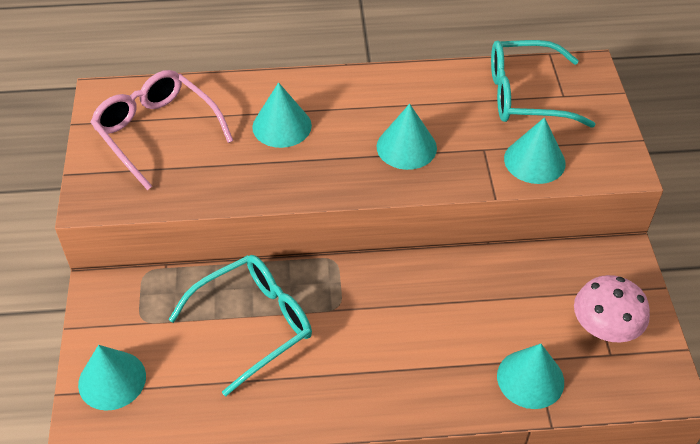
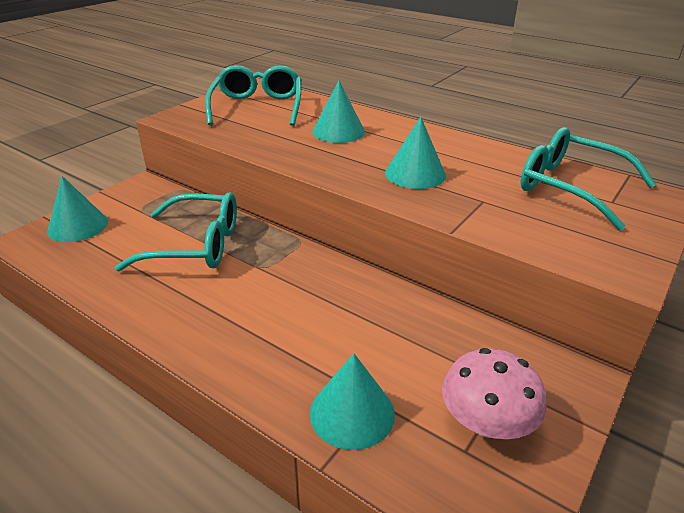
camera: 40 degrees right, 15 degrees down
pink glasses [90,70,233,190] -> turquoise glasses [205,65,301,126]
turquoise cone [504,117,566,184] -> none

